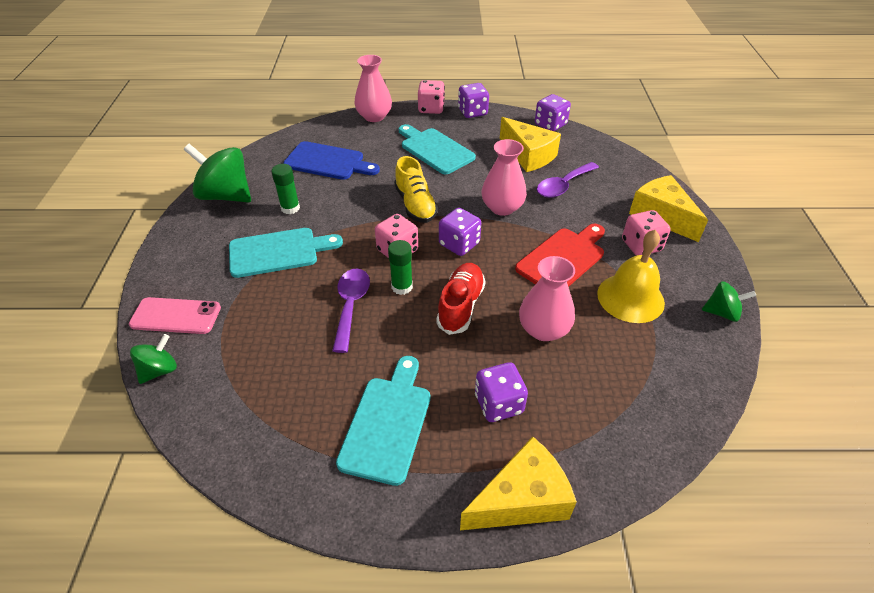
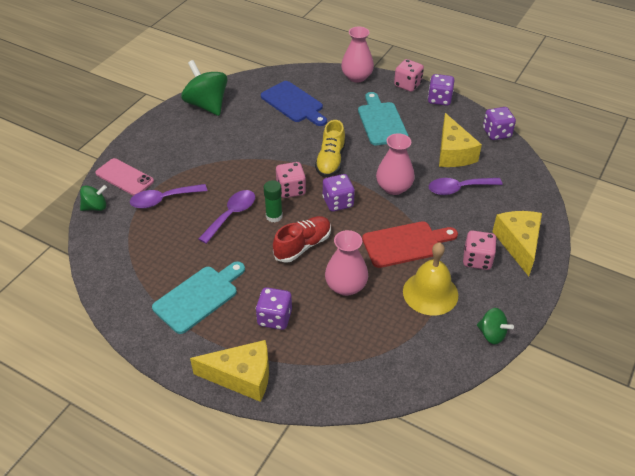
camera: 30 degrees right, 0 degrees up
turquoise cutting board [229,228,343,278] -> none
green glue stick [271,164,300,214] -> none
none -> purple spoon [130,184,207,208]

